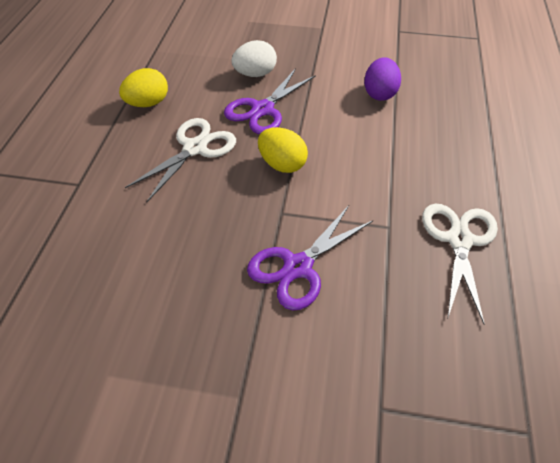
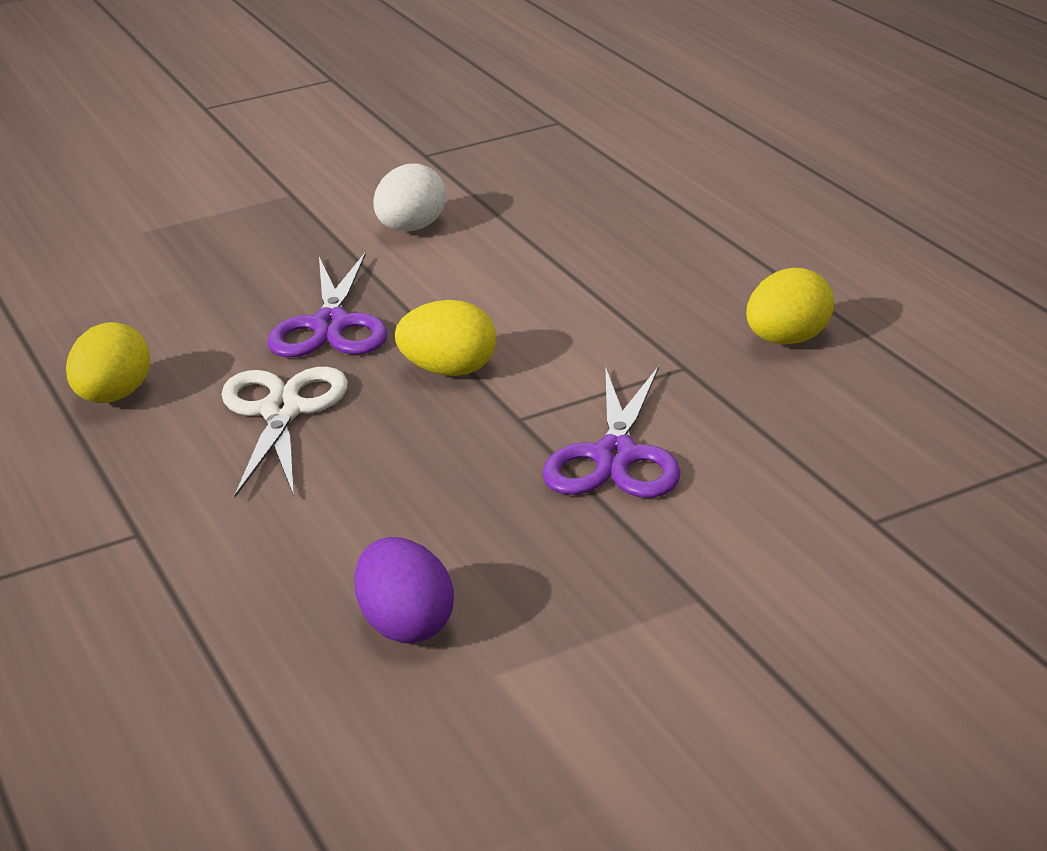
camera: 35 degrees left, 20 degrees down
white egg [232,40,277,77] -> white egg moved to [373,164,446,231]
purple egg [364,57,401,101] -> purple egg moved to [354,537,454,643]
white scissors [422,203,498,325] -> yellow egg [746,268,834,344]

